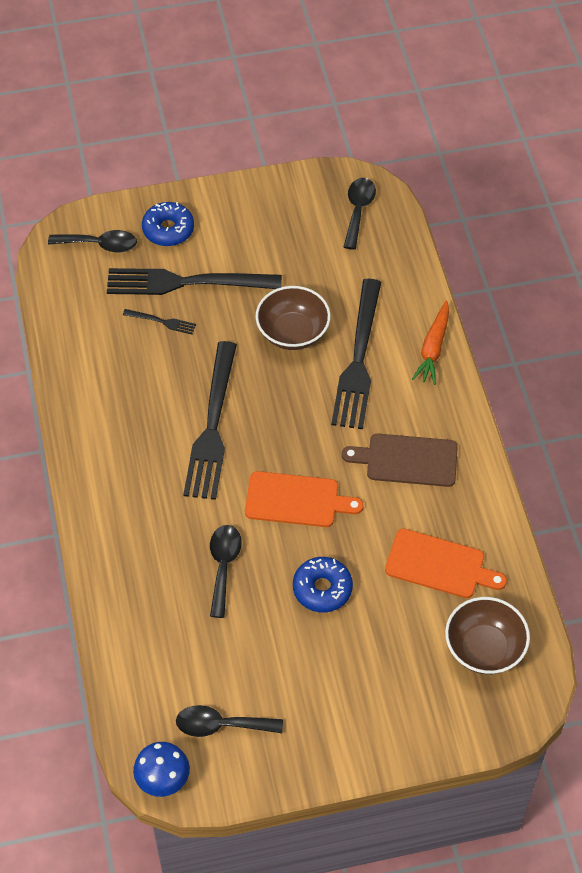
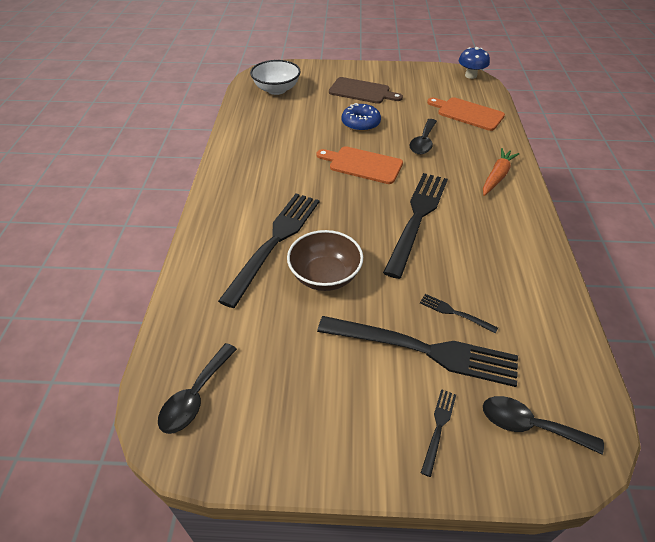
camera: 165 degrees left, 10 degrees down
blue donut [142,202,194,246] -> black fork [421,389,456,477]
black spoon [176,705,283,737] -> none
brown cutting board [342,434,458,487] -> brown cutting board moved to [329,77,403,104]
orange cutting board [385,529,507,598] -> orange cutting board moved to [427,97,505,131]
orange carrot [412,301,449,385] -> orange carrot moved to [483,148,520,196]
brown bowl [445,597,530,674] -> white bowl [250,60,301,95]

